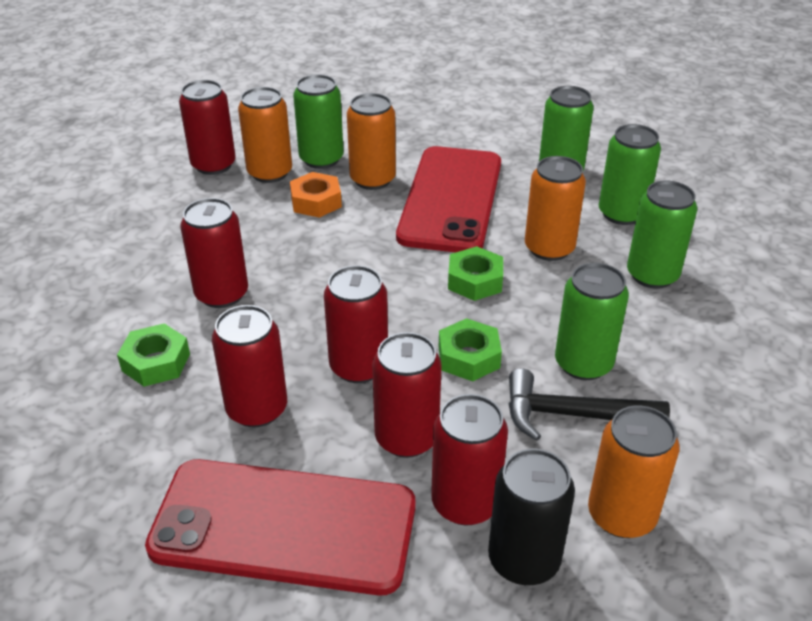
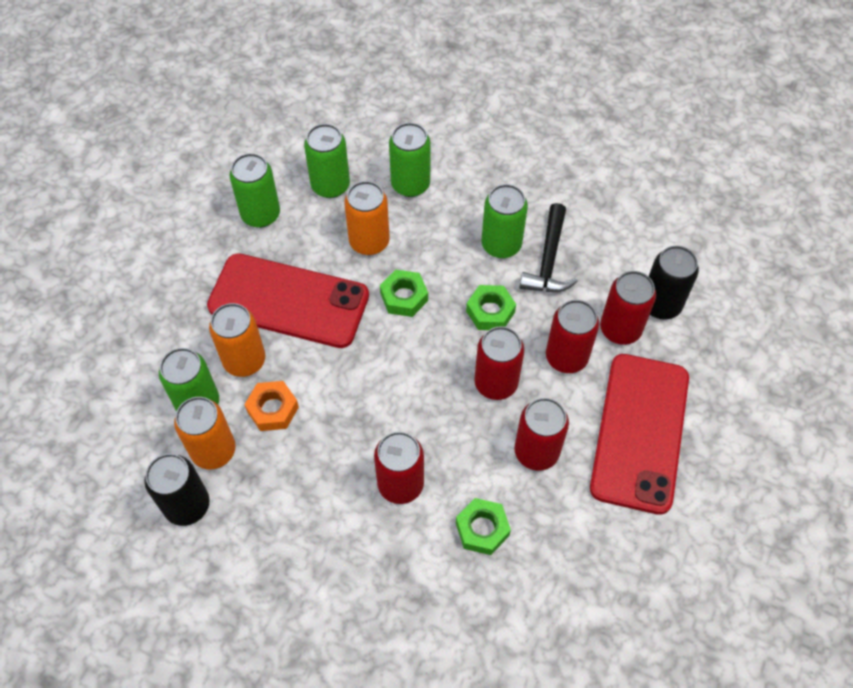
camera: 85 degrees left, 20 degrees up
red can [179,80,236,175] -> black can [144,454,210,526]
orange can [588,406,679,538] -> none

